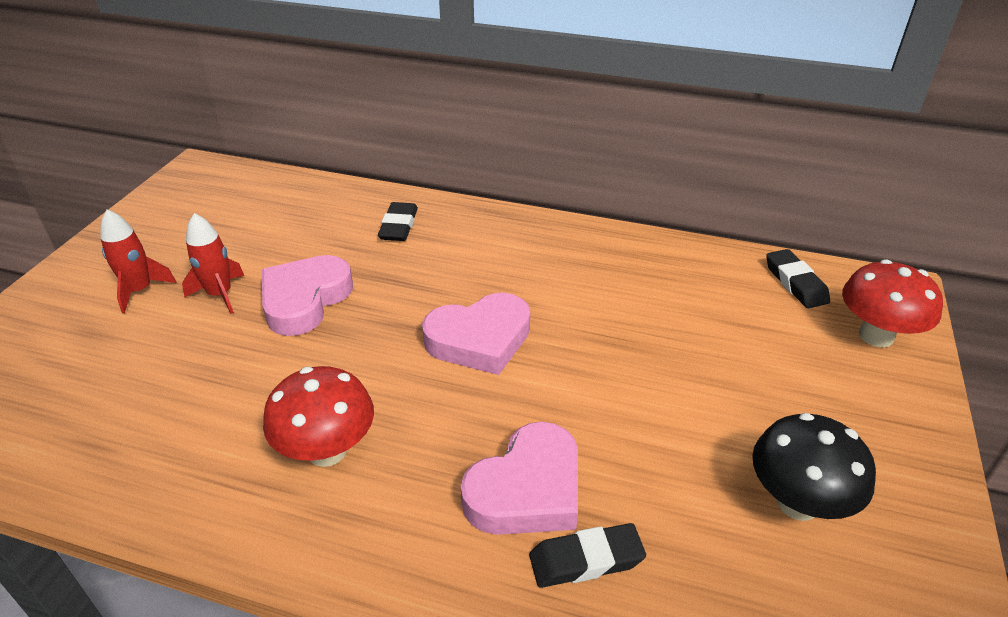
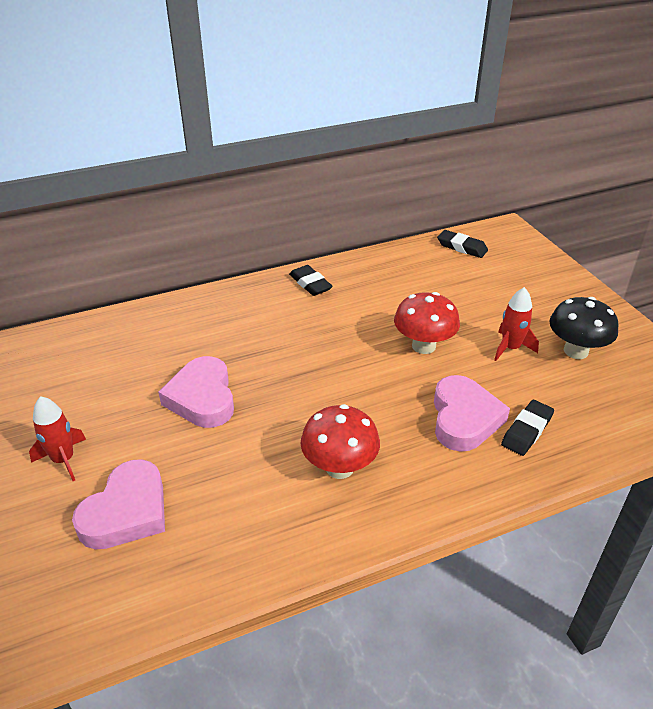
camera: 40 degrees left, 0 degrees up
red rocket [182,213,244,314] -> red rocket moved to [494,287,539,361]
black eraser [378,202,418,241] -> black eraser moved to [289,265,333,296]
pink heart [422,293,530,375] -> pink heart moved to [72,459,165,550]
red mushroom [842,259,943,348] -> red mushroom moved to [394,292,460,354]

